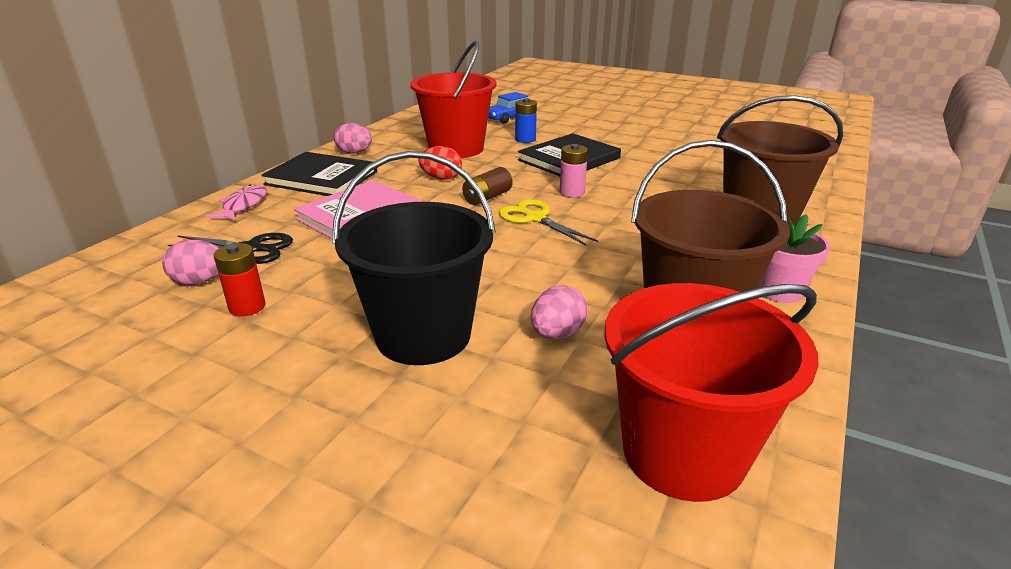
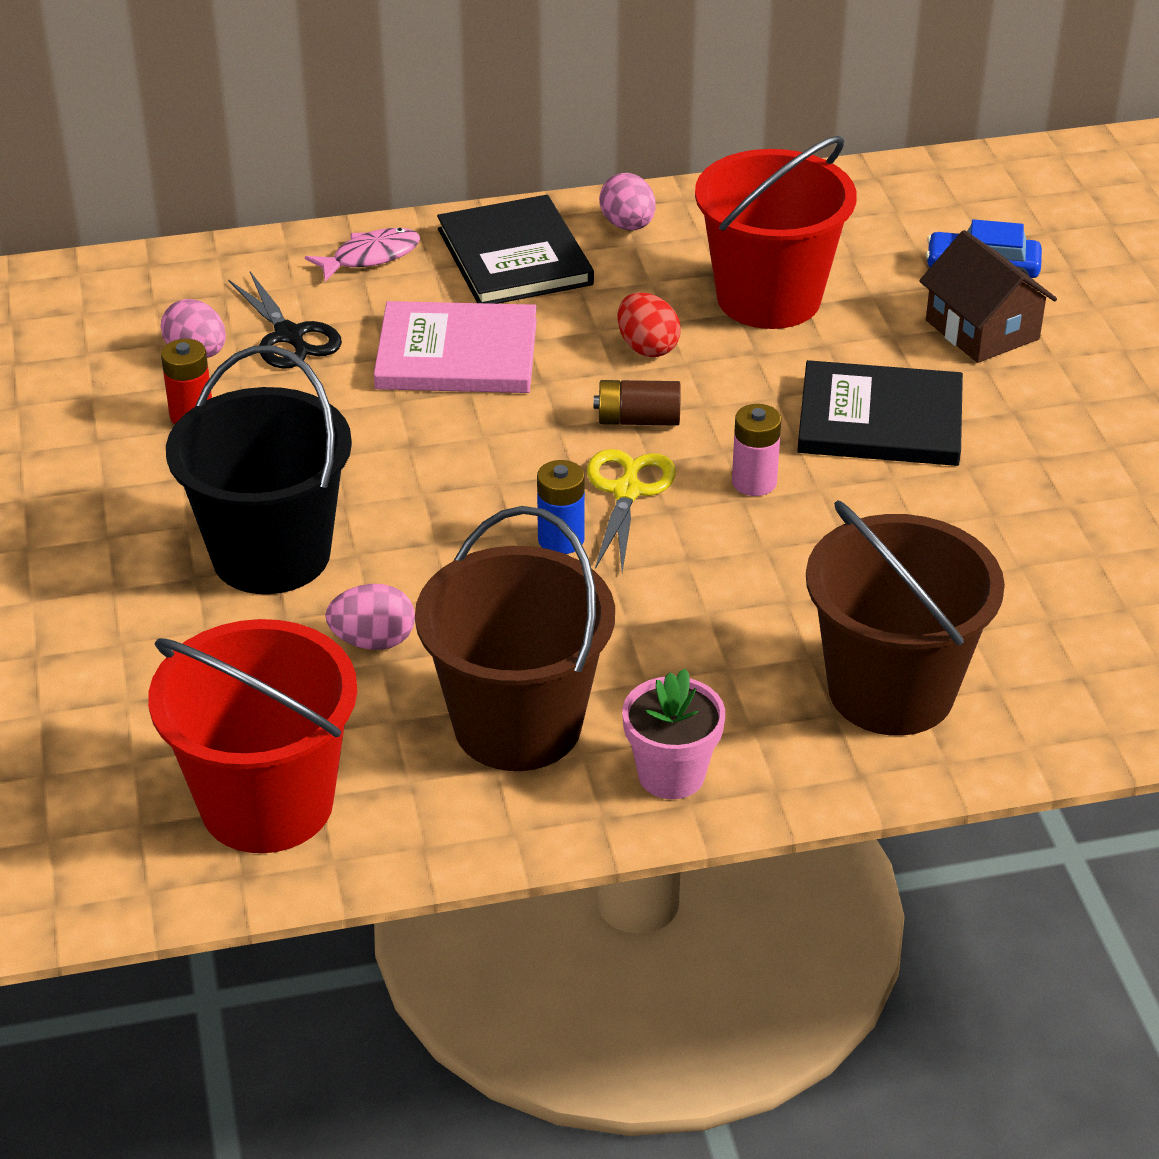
camera: 50 degrees right, 10 degrees up
blue battery [515,98,537,143] -> blue battery moved to [537,460,585,554]
none -> brown house [919,230,1057,363]

